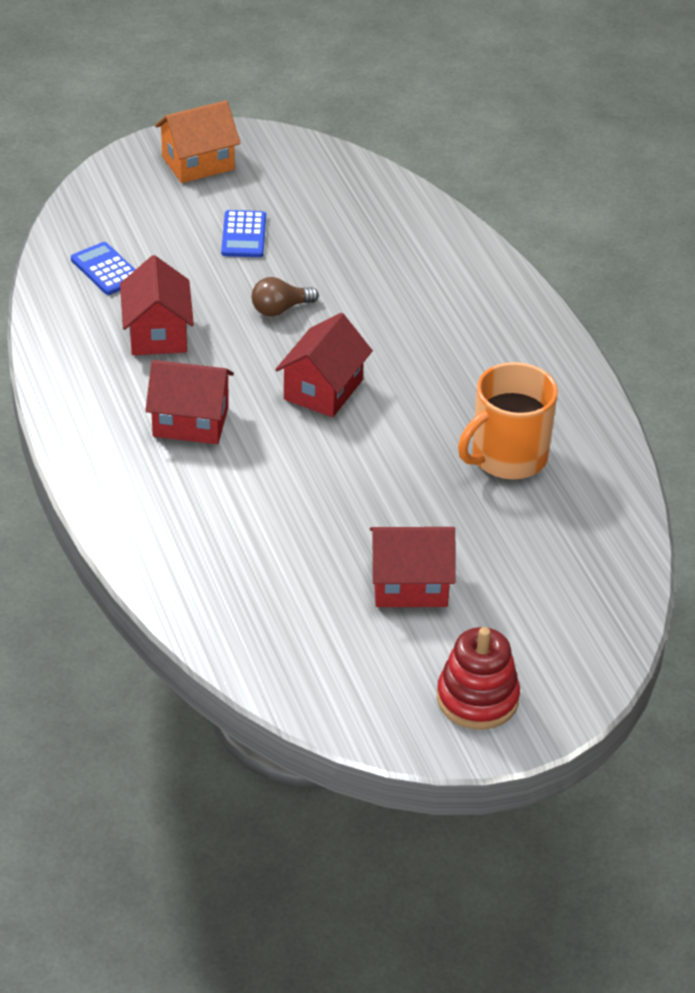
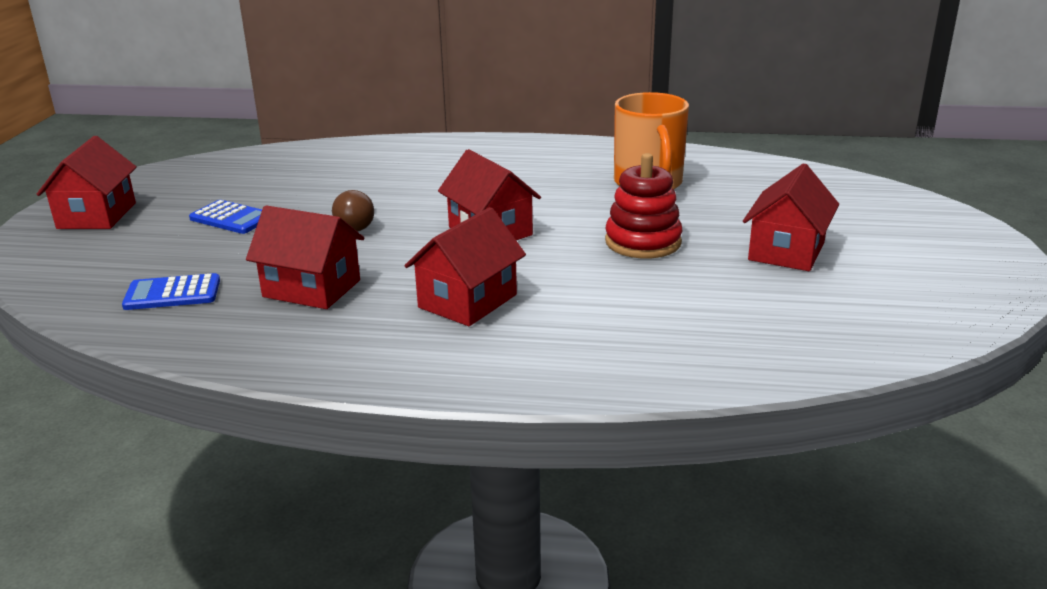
camera: 60 degrees left, 15 degrees down
orange house [155,100,241,183] -> red house [36,136,137,229]
red stacking toy [437,627,520,730] -> red stacking toy moved to [605,153,682,259]

